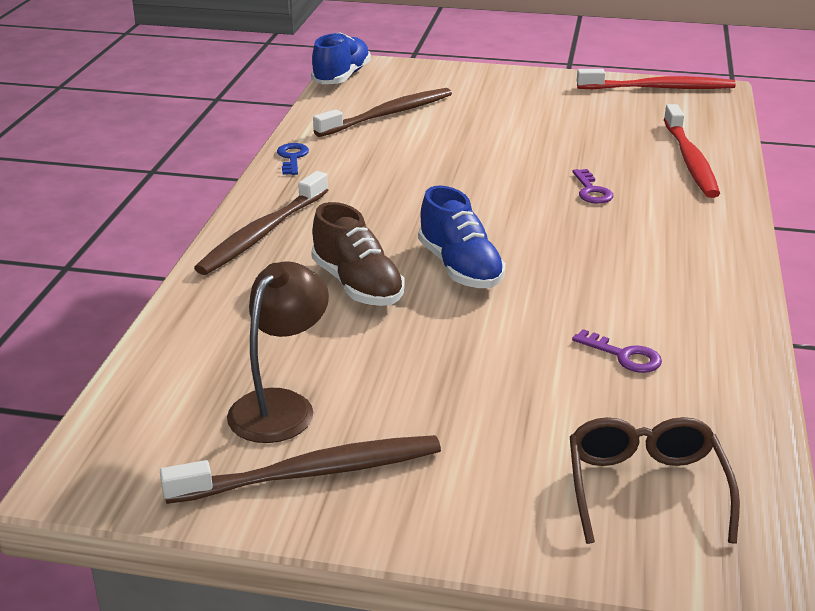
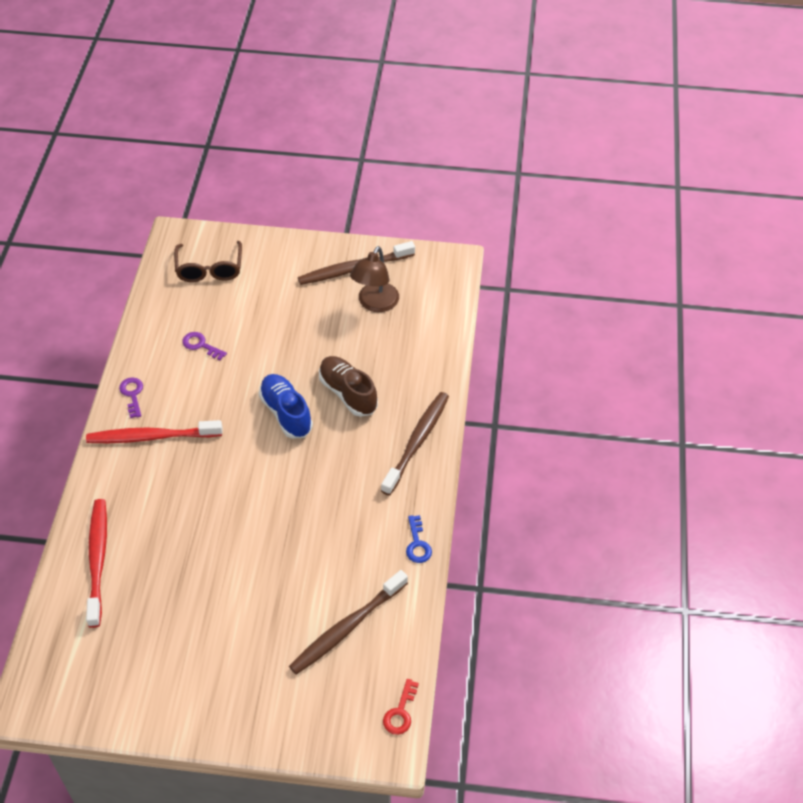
camera: 175 degrees right, 20 degrees up
blue shoe [311,32,371,84] -> red key [383,679,419,735]
purple key [572,169,614,204] -> purple key moved to [119,377,143,418]
red toothbrush [577,69,736,89] -> red toothbrush moved to [86,420,223,443]

